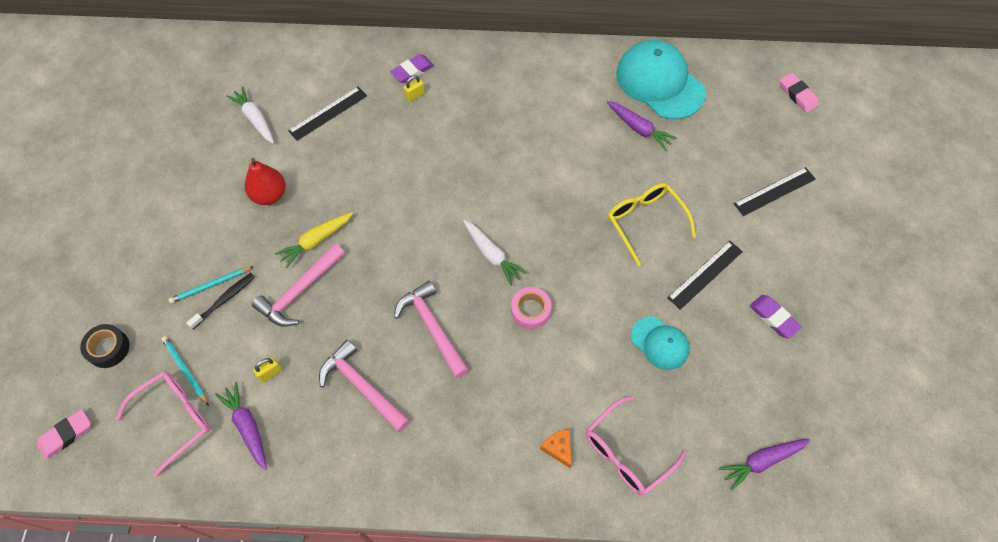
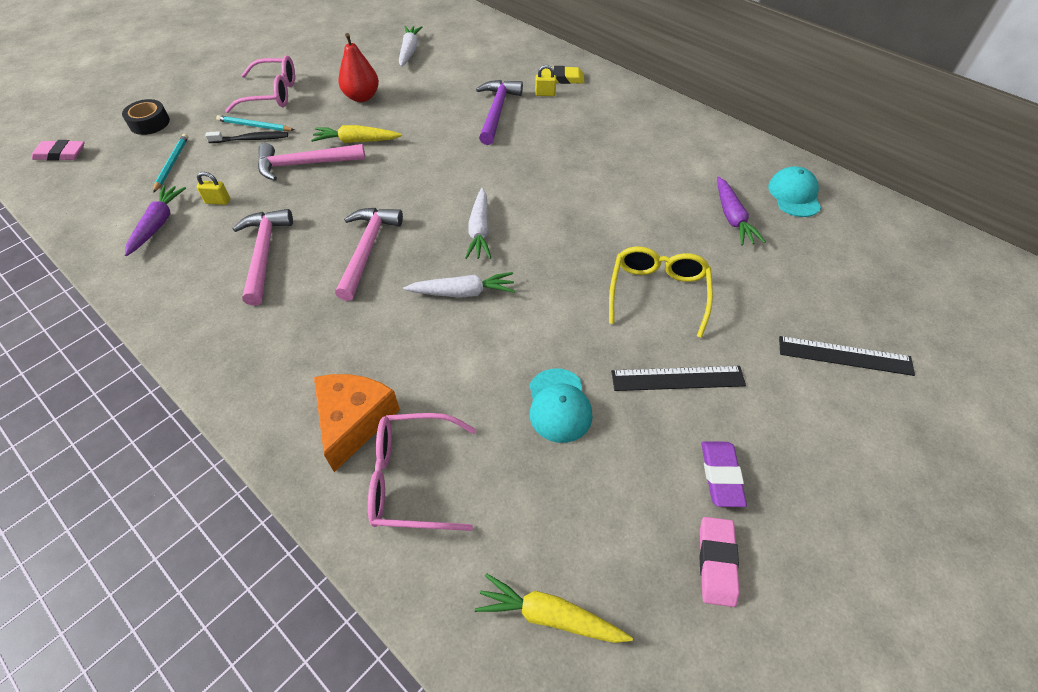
camera: 40 degrees right, 10 degrees down
pink glasses [116,371,210,477] -> pink glasses moved to [225,55,295,113]
black ruler [288,87,367,141] -> none
purple eraser [390,54,434,83] -> yellow eraser [541,66,584,84]
pink tape [511,287,551,330] -> white carrot [403,272,515,298]
orange cheese [540,430,572,468] -> orange cheese [314,374,400,472], size x1.90
turquoise cap [616,40,706,119] -> turquoise cap [768,166,821,217], size x0.54
purple carrot [719,439,810,491] -> yellow carrot [475,573,633,643]
pink eraser [780,73,819,113] -> pink eraser moved to [699,517,740,607]
none -> purple hammer [476,80,523,145]

